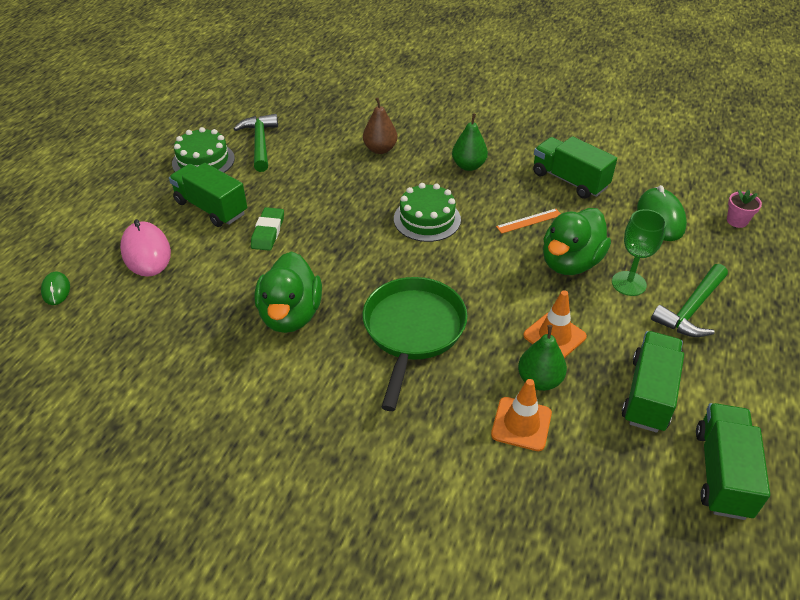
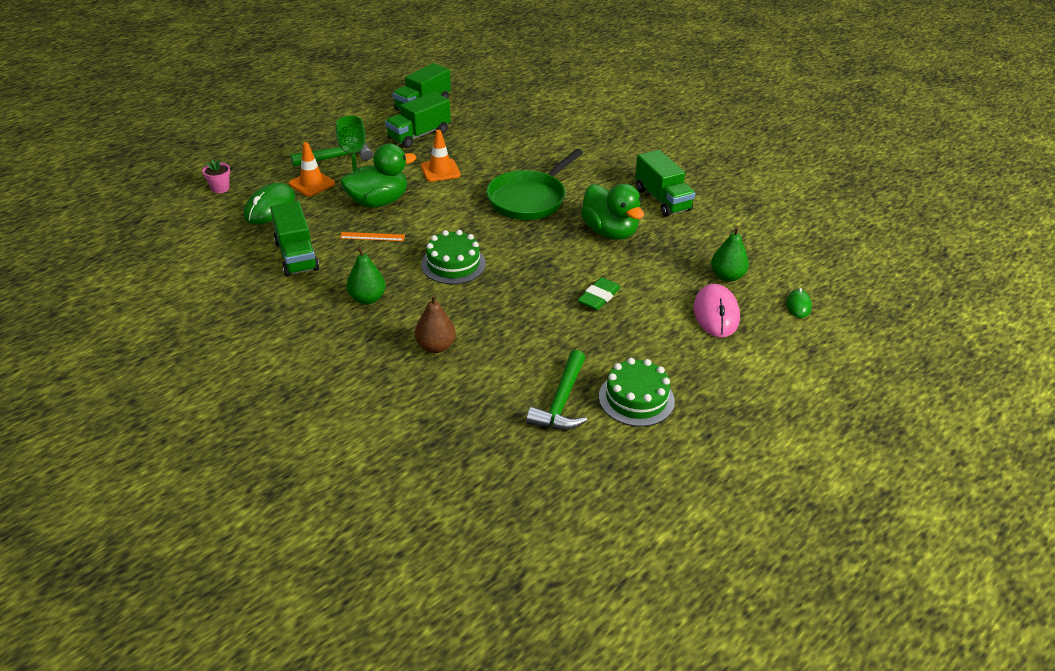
camera: 155 degrees left, 5 degrees down
green truck [169,163,247,227] -> green truck moved to [635,150,695,217]
green duck [254,251,322,333] -> green duck turned 120 degrees clockwise [581,184,644,240]
orange traffic cone [491,379,552,451] -> orange traffic cone moved to [289,142,335,197]
green pear [518,325,567,391] -> green pear moved to [711,226,749,282]

